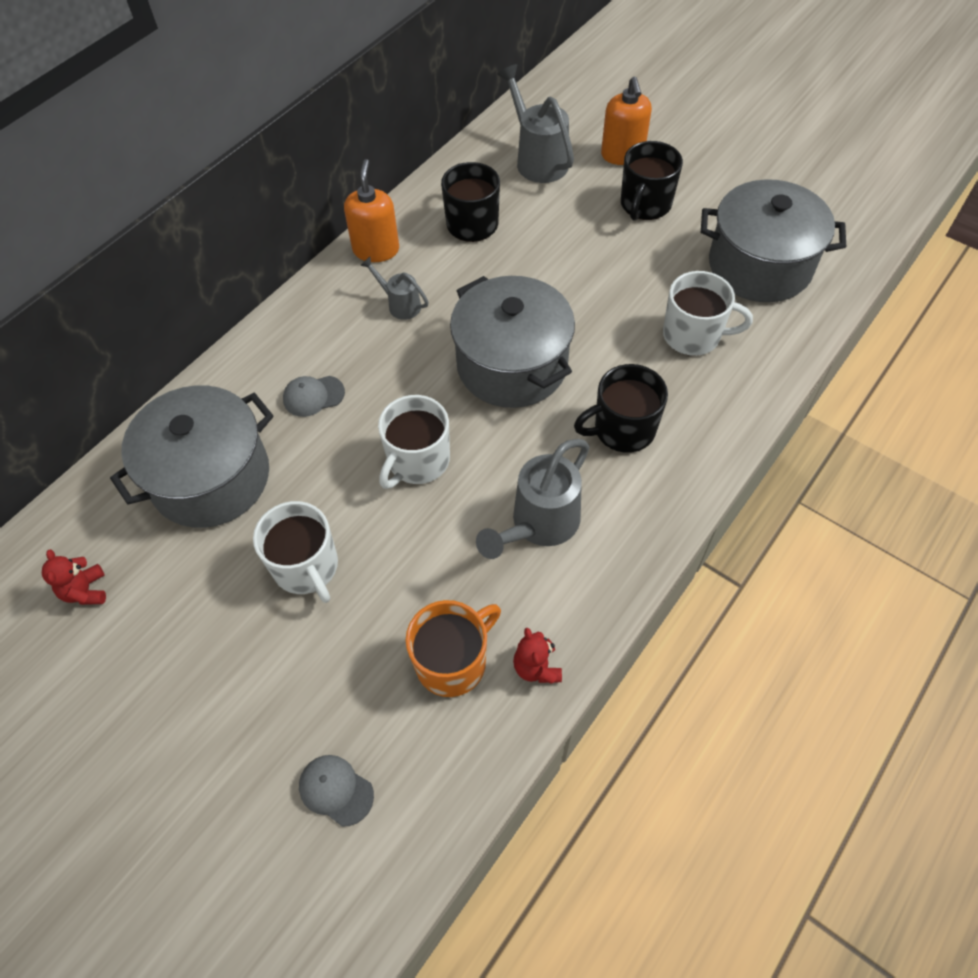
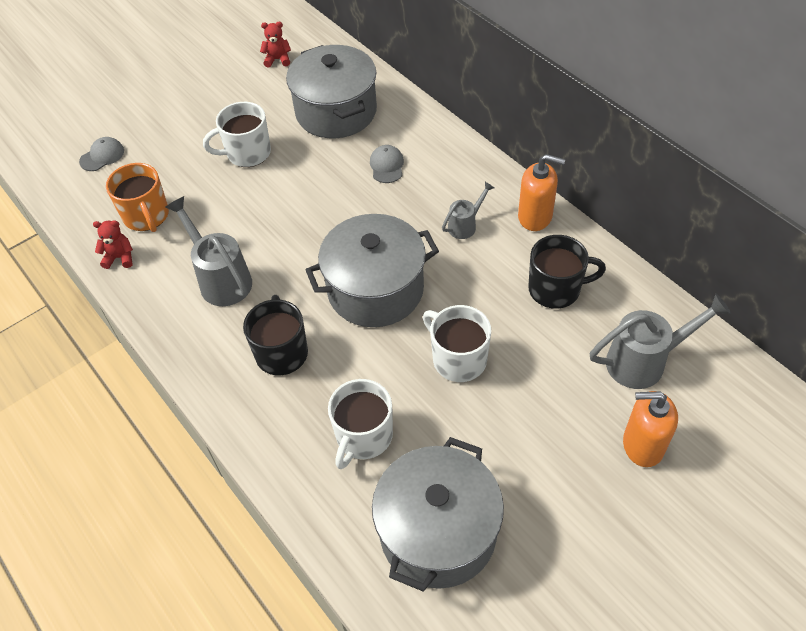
camera: 105 degrees right, 5 degrees down
white mug [378,395,450,489] -> white mug moved to [423,305,491,382]
black mug [621,141,683,221] -> none

